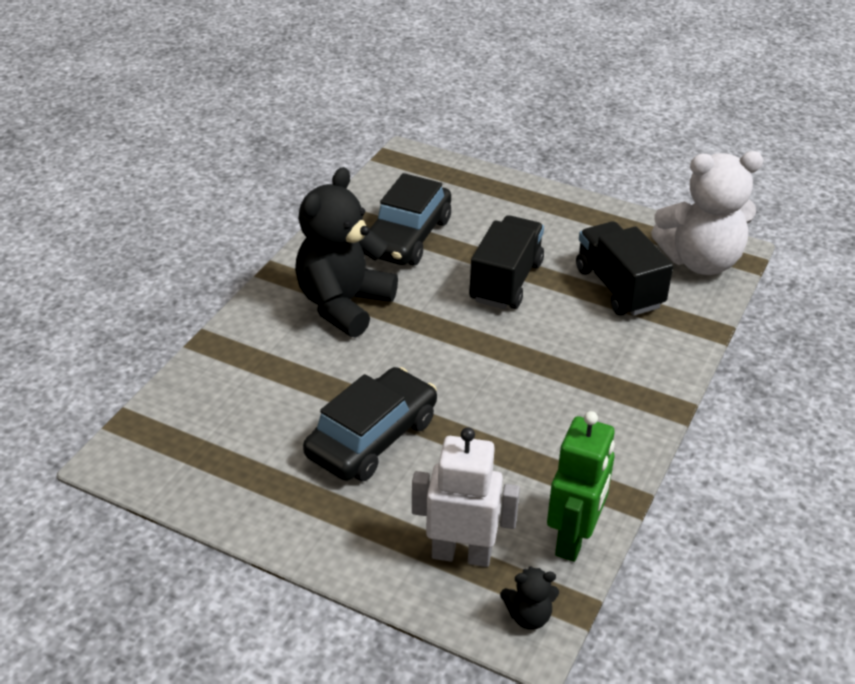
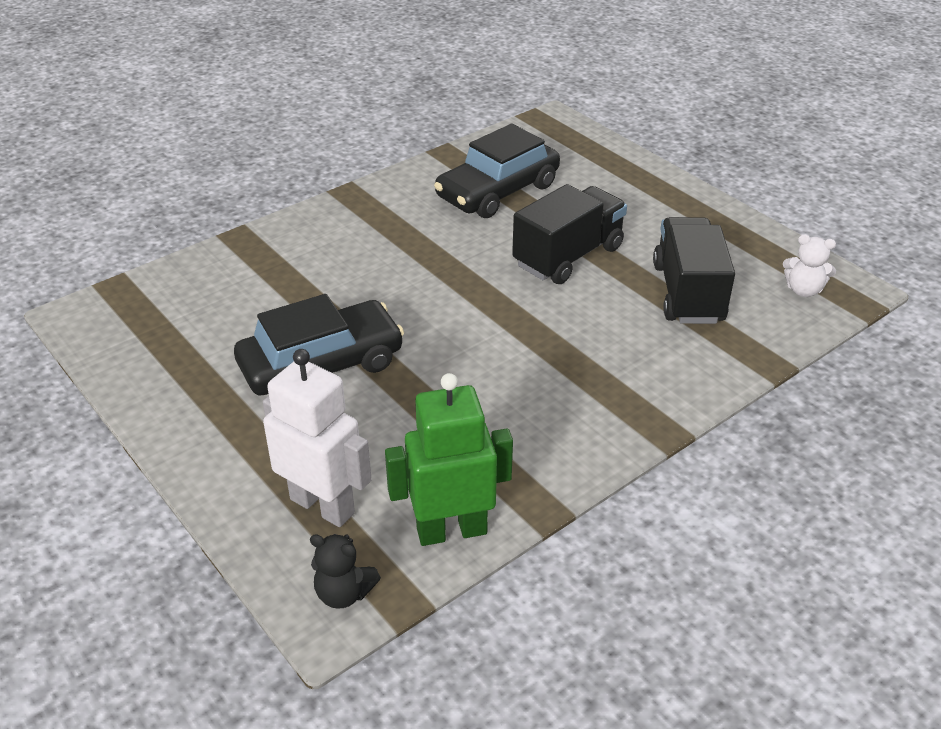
camera: 25 degrees right, 0 degrees up
black teddy bear [295,167,398,337] -> none
green robot [547,411,615,562] -> green robot turned 150 degrees counterclockwise [385,373,513,546]
white teddy bear [651,151,764,275] -> white teddy bear [783,234,836,297], size x0.43

